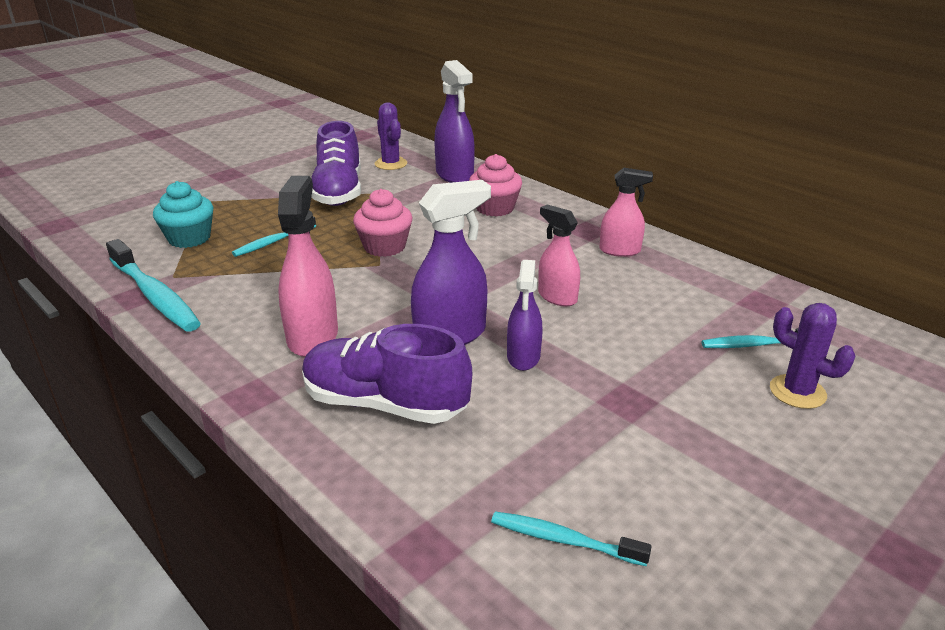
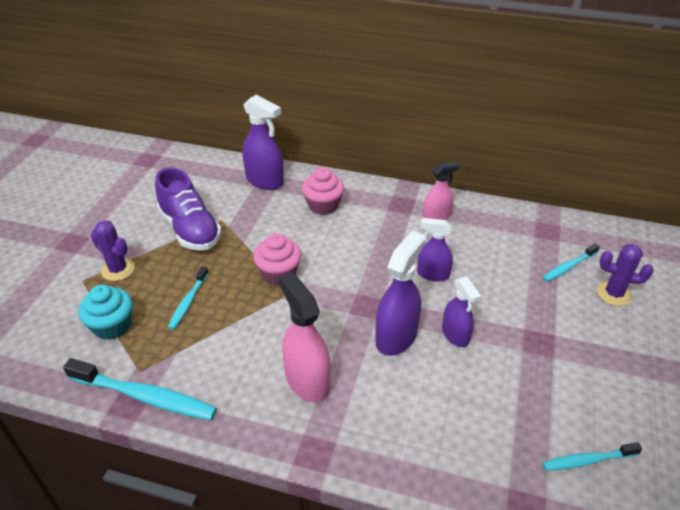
camera: 30 degrees left, 10 degrees up
purple shoe [302,324,472,424] -> none
purple cactus [375,103,407,170] -> purple cactus moved to [90,220,135,281]
pink spray bottle [538,204,580,306] -> purple spray bottle [417,218,453,282]

